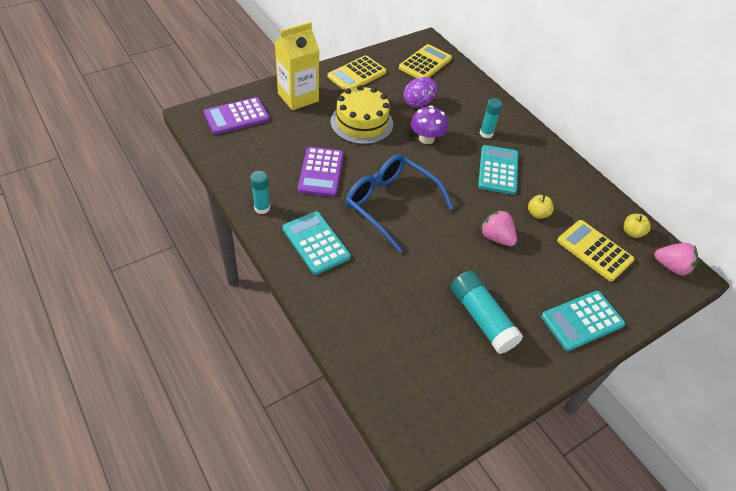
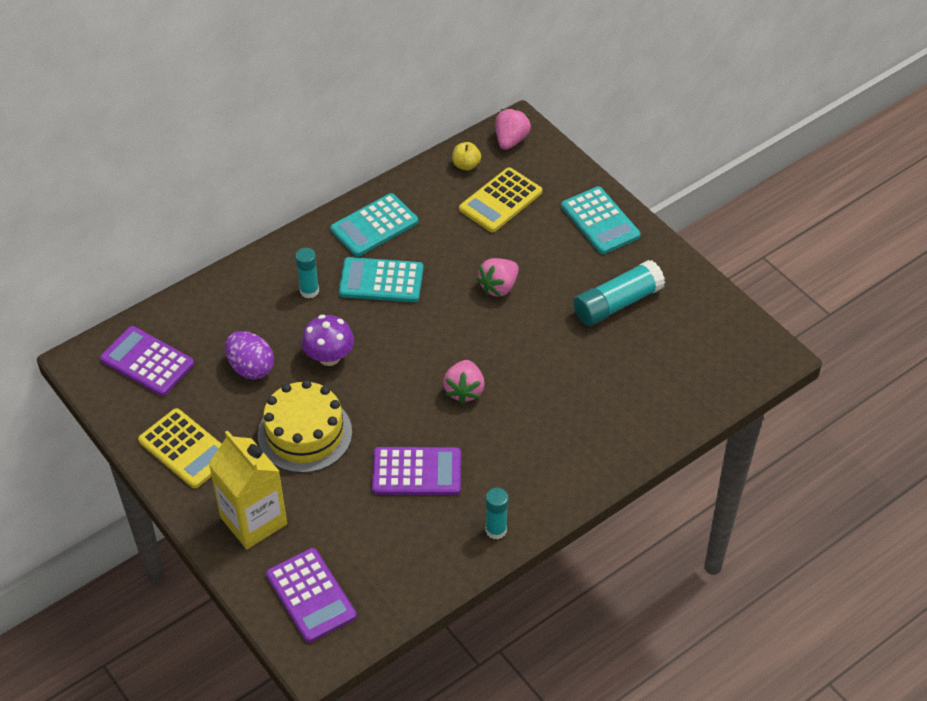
camera: 90 degrees left, 0 degrees up
turquoise calculator [282,211,351,275] -> turquoise calculator moved to [330,193,418,257]
blue glasses [346,154,454,253] -> pink strawberry [443,360,485,404]
yellow calculator [399,44,452,78] -> purple calculator [100,326,194,396]
yellow apple [528,195,554,219] -> none

